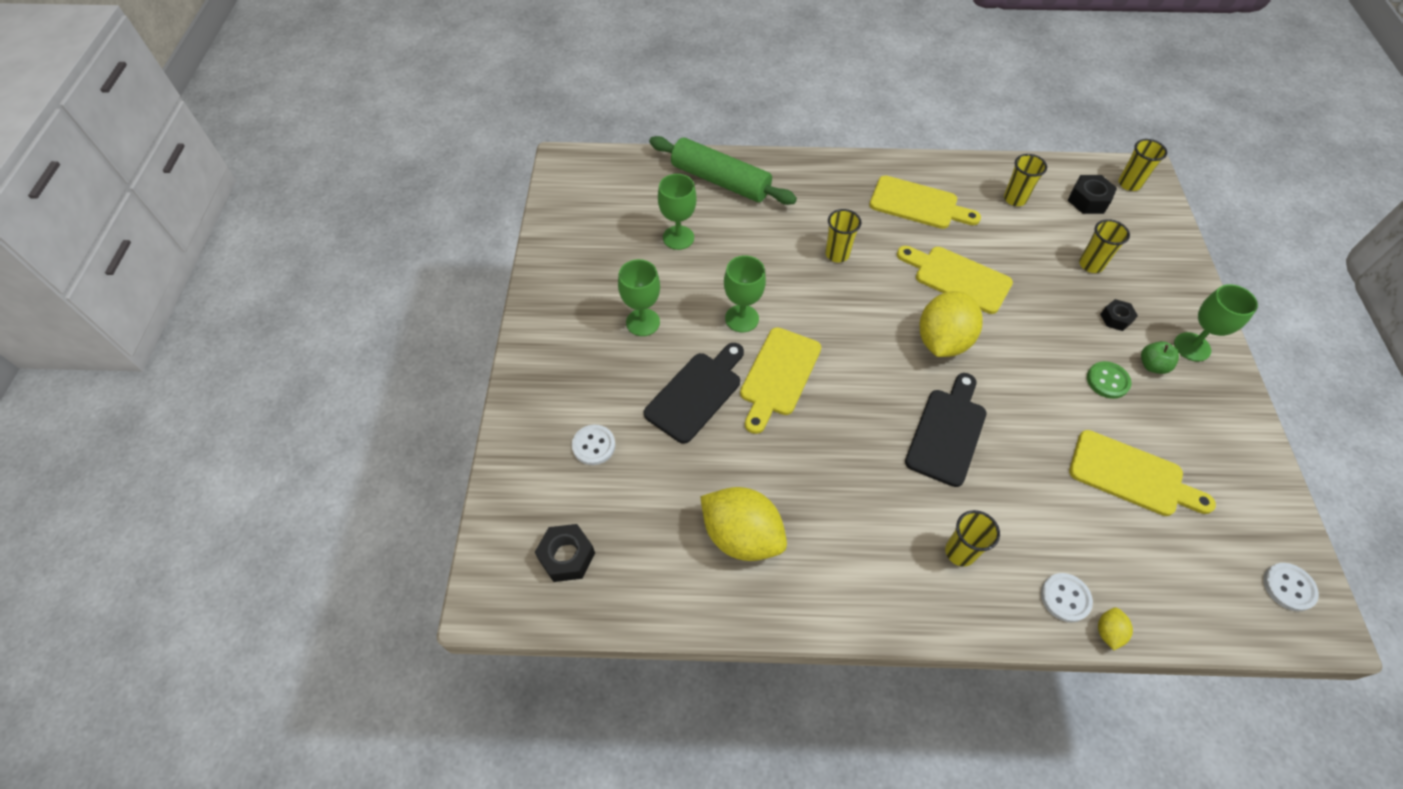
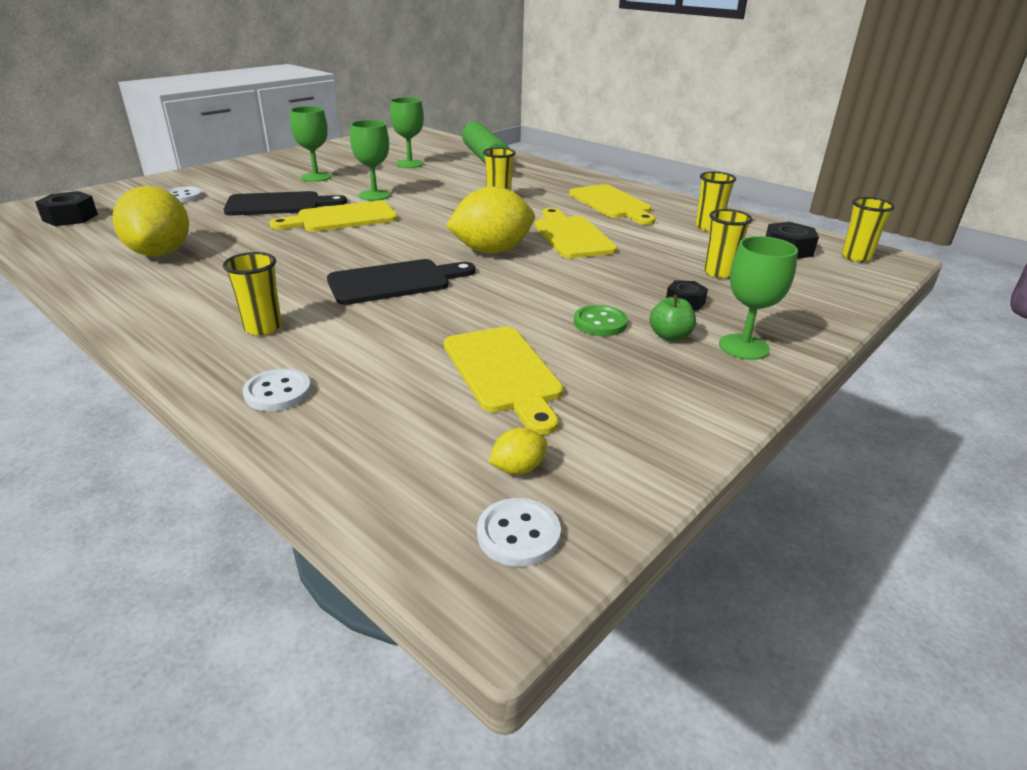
camera: 40 degrees right, 25 degrees down
yellow lemon [1098,607,1133,650] -> yellow lemon moved to [488,428,547,475]

